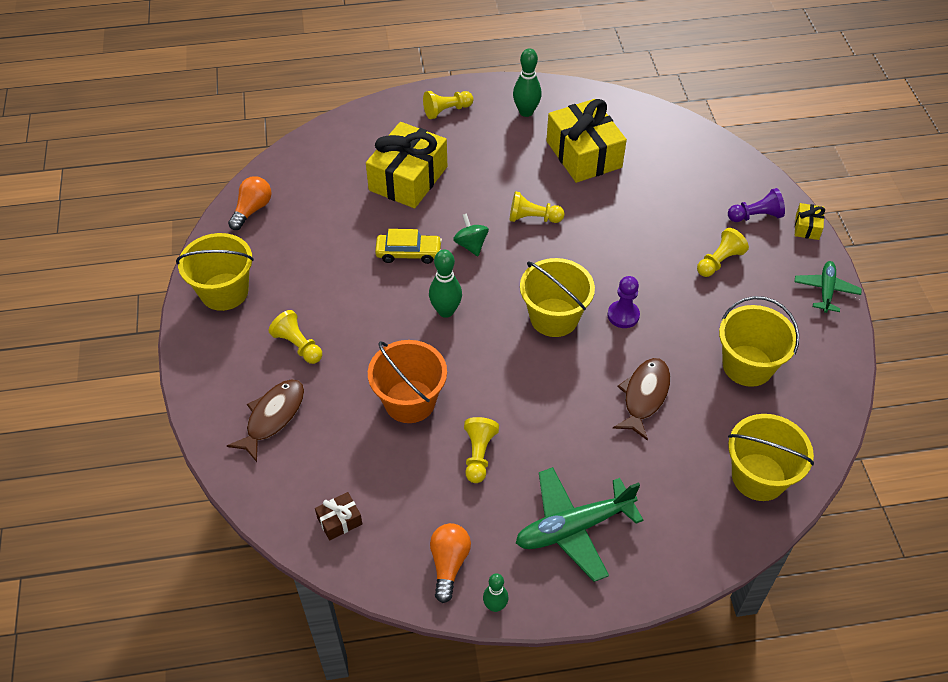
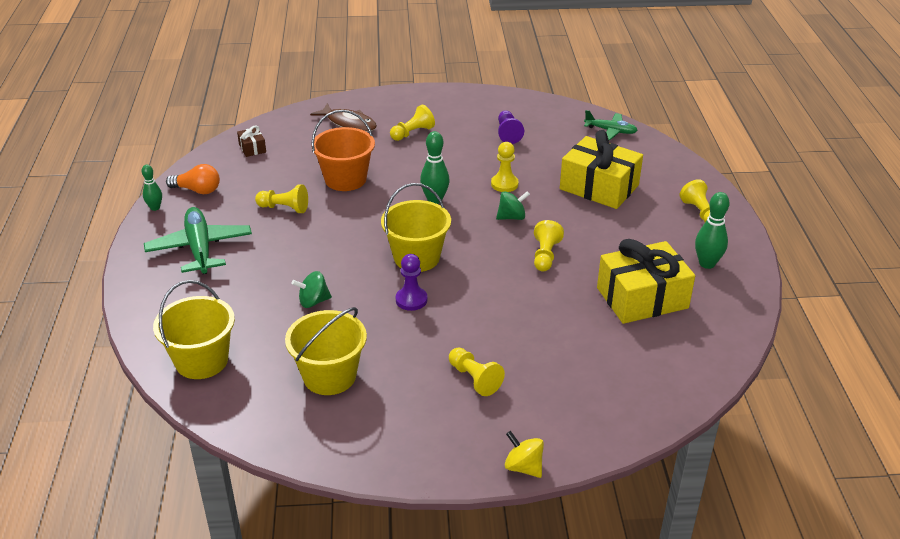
camera: 95 degrees right, 15 degrees down
yellow bucket [176,233,254,311] -> none
orange light bulb [228,176,271,230] -> none
yellow car [375,229,442,264] -> yellow pawn [491,142,519,192]
brown fish [613,358,670,441] -> green spinning top [292,271,332,308]
purple pawn [728,188,785,222] -> purple pawn moved to [498,110,524,144]
green plane [794,261,862,313] -> green plane moved to [584,110,638,140]
yellow gift [795,203,825,240] -> yellow spinning top [504,431,544,478]

